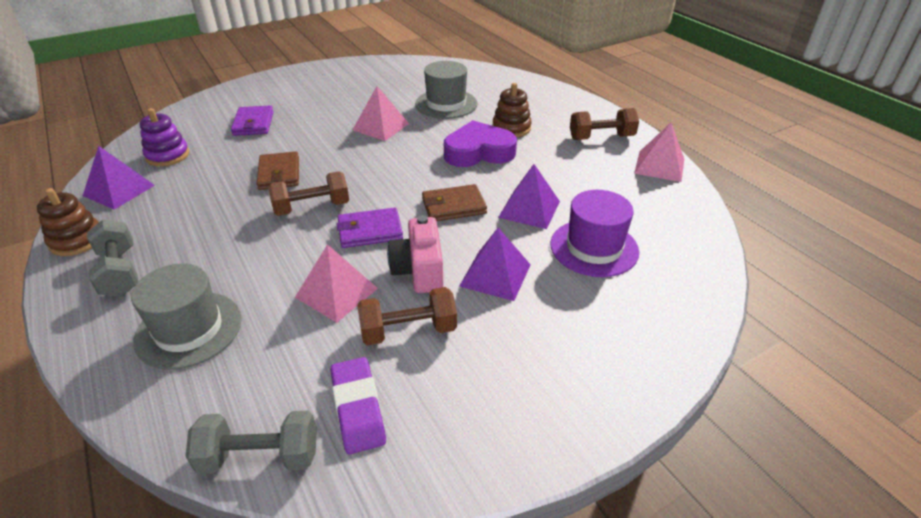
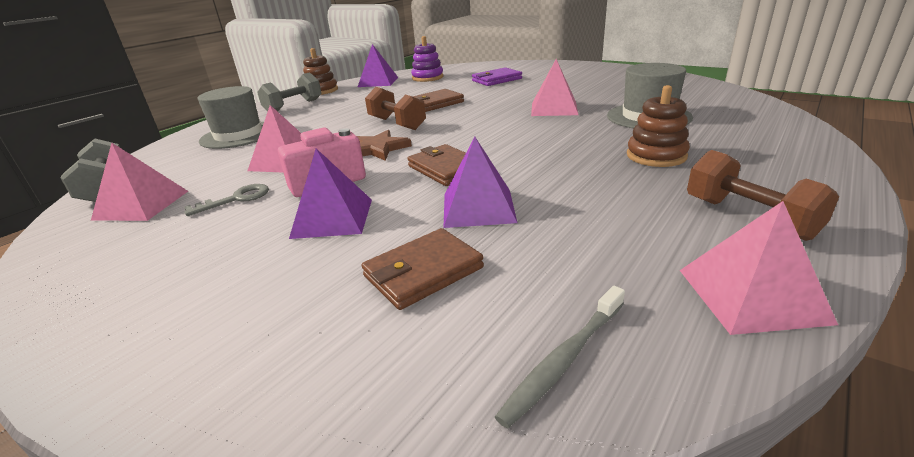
camera: 70 degrees right, 10 degrees down
purple eraser [330,357,386,454] -> pink pyramid [91,143,188,221]
purple wallet [337,207,403,248] -> brown star [357,130,412,161]
brown dumbbell [357,287,457,345] -> grey key [184,184,269,216]
purple heart [444,120,517,167] -> none
purple hat [550,190,639,277] -> brown wallet [362,228,484,310]
none -> grey toothbrush [495,286,625,429]

